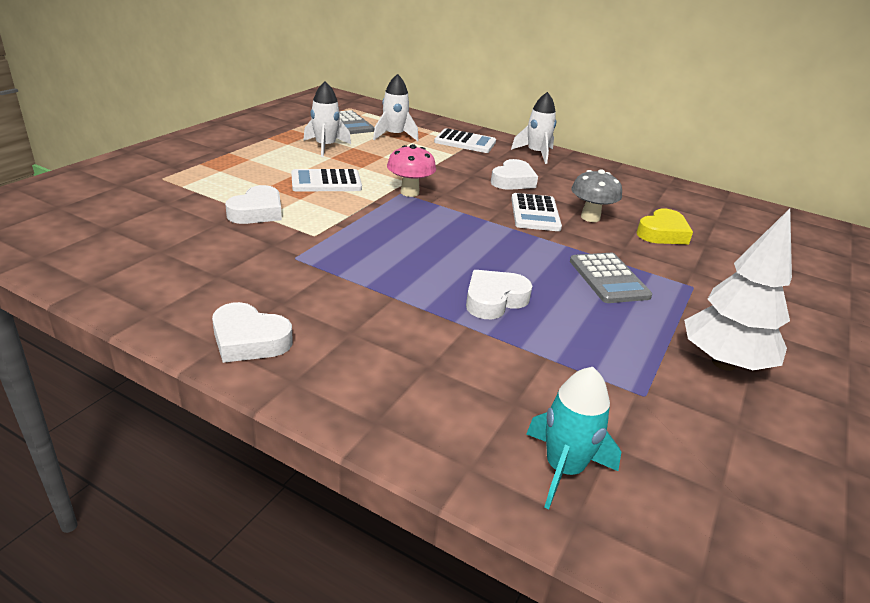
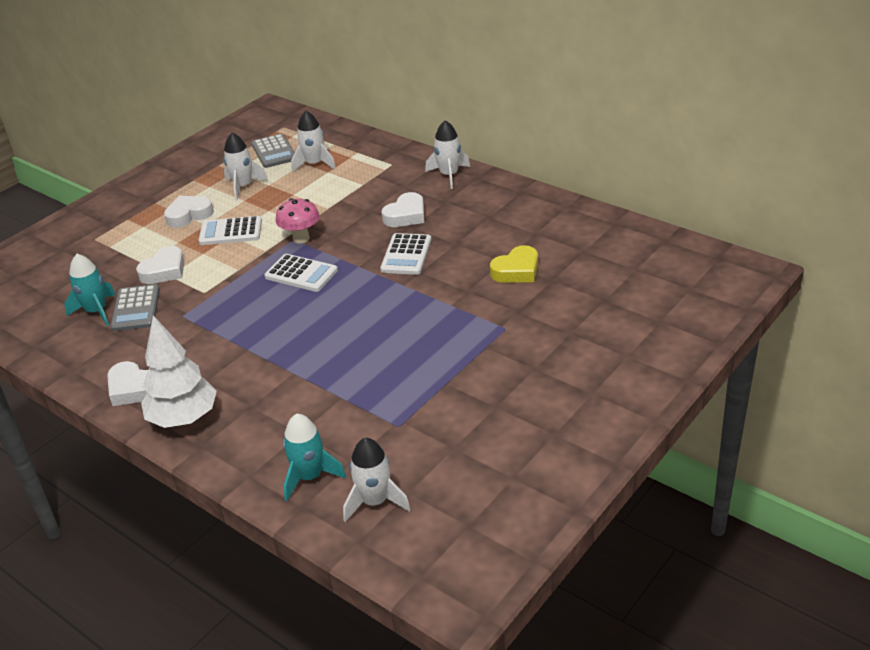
camera: 15 degrees right, 5 degrees up
white calculator [434,128,496,153] -> white calculator moved to [264,254,338,292]
white heart [466,270,532,319] -> white heart moved to [164,196,214,228]
grey calculator [570,253,652,303] -> grey calculator moved to [110,284,160,331]
grey mushroom [571,169,622,222] -> none
white tree [684,208,792,371] -> white tree moved to [141,315,217,428]
none -> turquoise rocket [64,254,116,326]
none -> white rocket [343,438,411,522]

